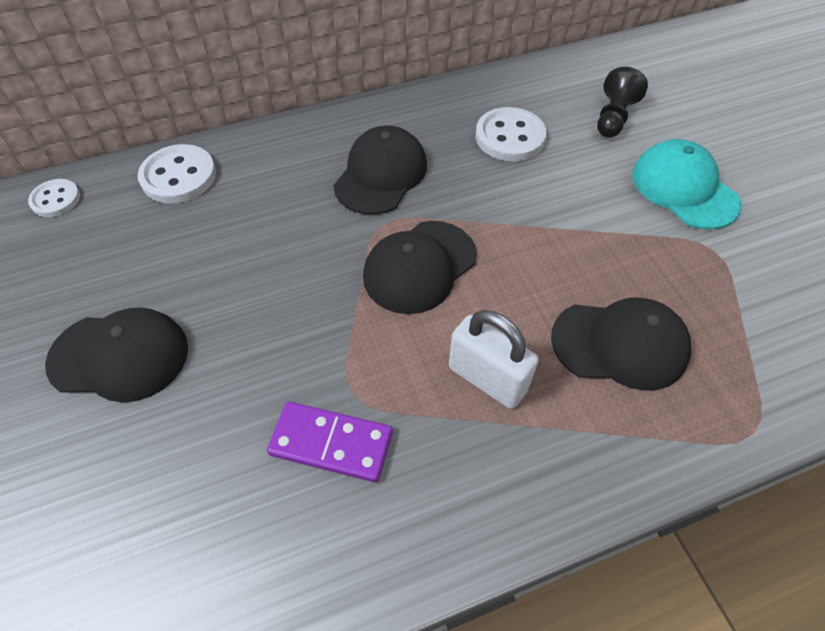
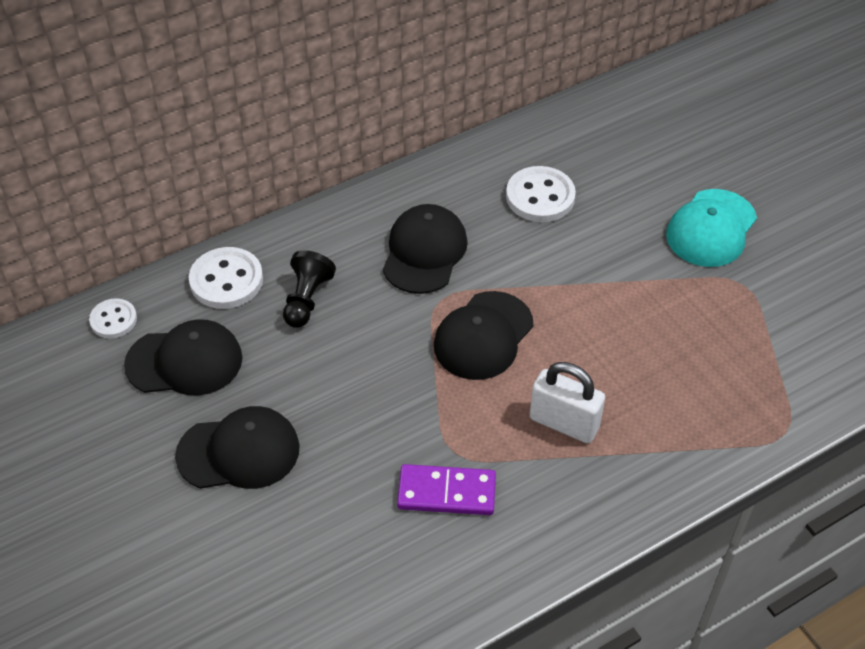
camera: 10 degrees left, 5 degrees down
black cap [551,297,691,391] -> black cap moved to [124,319,242,396]
black pawn [597,67,648,138] -> black pawn moved to [283,250,336,328]
turquoise cap [632,139,741,229] -> turquoise cap turned 105 degrees counterclockwise [666,189,757,267]

